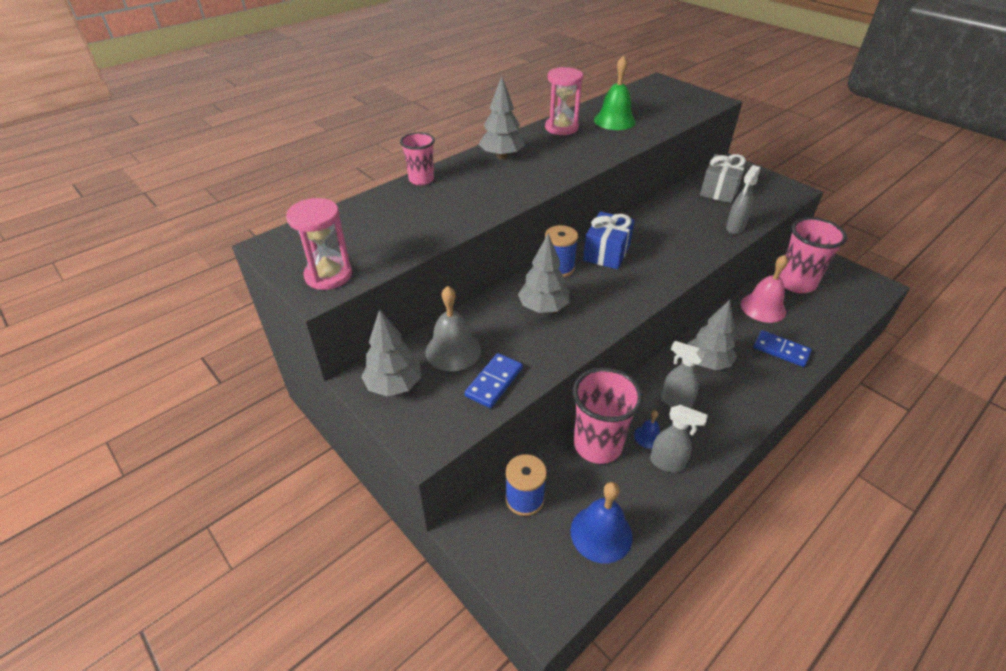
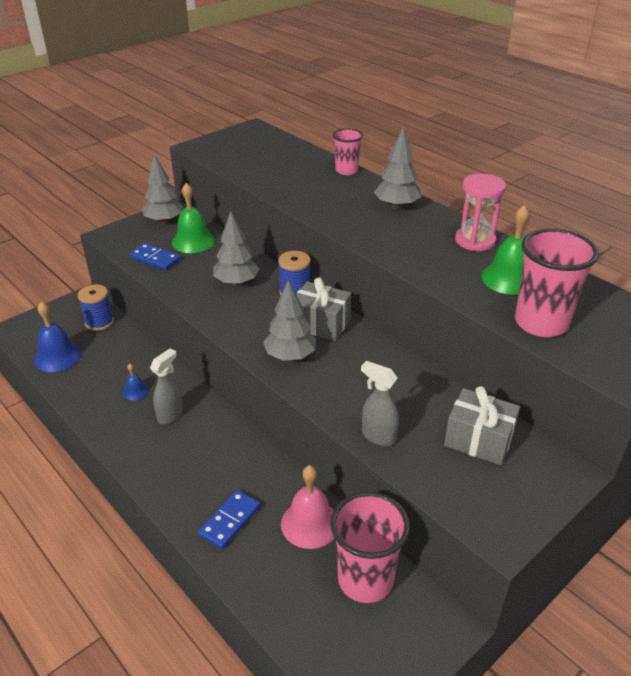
camera: 90 degrees right, 5 degrees down
pink hourglass [286,198,352,290] -> none
grey bell [425,286,481,371] -> green bell [172,183,215,253]
pink cup [573,367,643,464] -> pink cup moved to [515,228,599,337]
blue gift [583,211,635,269] -> grey gift [296,277,351,341]
grey spray bottle [650,405,708,473] -> none
grey tree [688,300,737,370] -> grey tree moved to [263,280,316,361]

